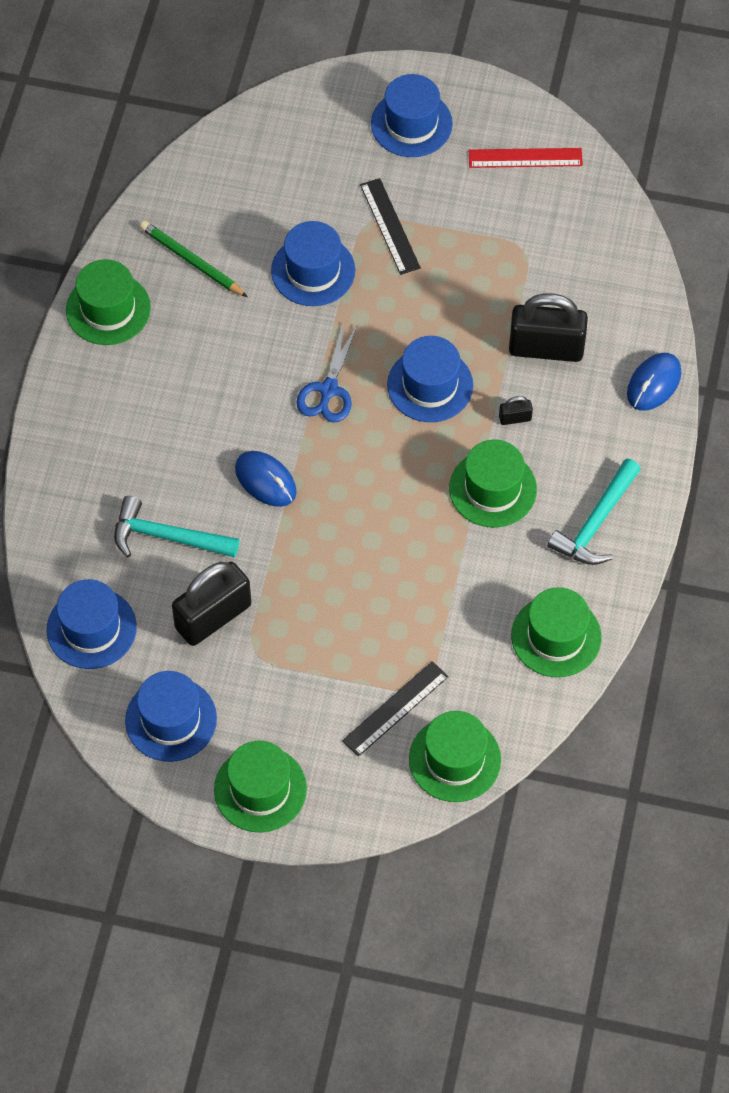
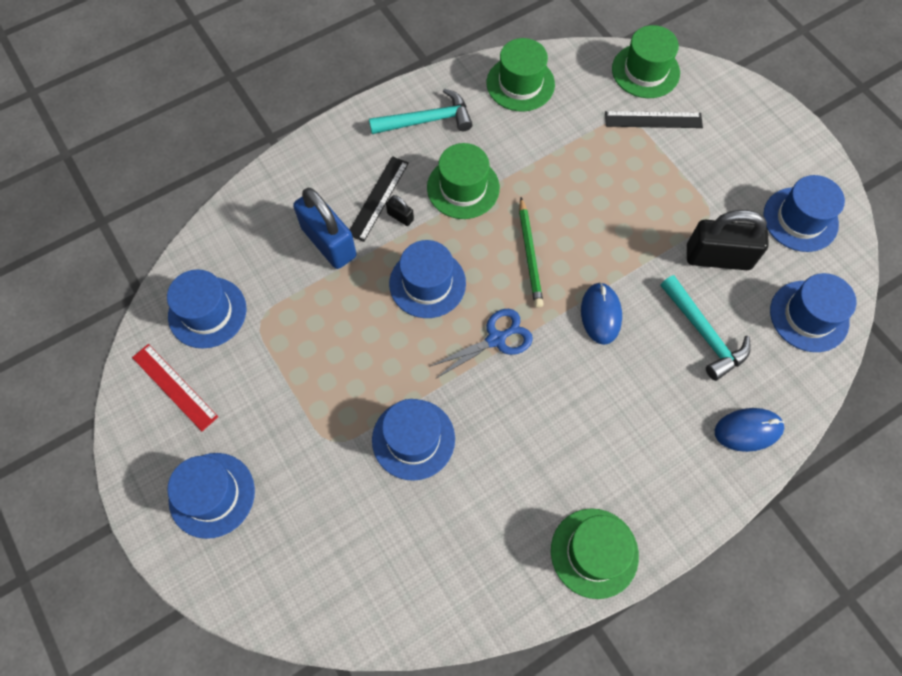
camera: 135 degrees left, 5 degrees up
green pencil [140,221,248,297] -> green pencil moved to [519,197,544,308]
green hat [214,741,307,833] -> none
black ruler [360,178,421,275] -> black ruler moved to [350,156,409,242]
black padlock [509,293,588,362] -> blue padlock [293,188,356,269]
blue mouse [627,353,681,411] -> blue mouse moved to [715,408,784,452]
none -> blue hat [167,269,246,348]

